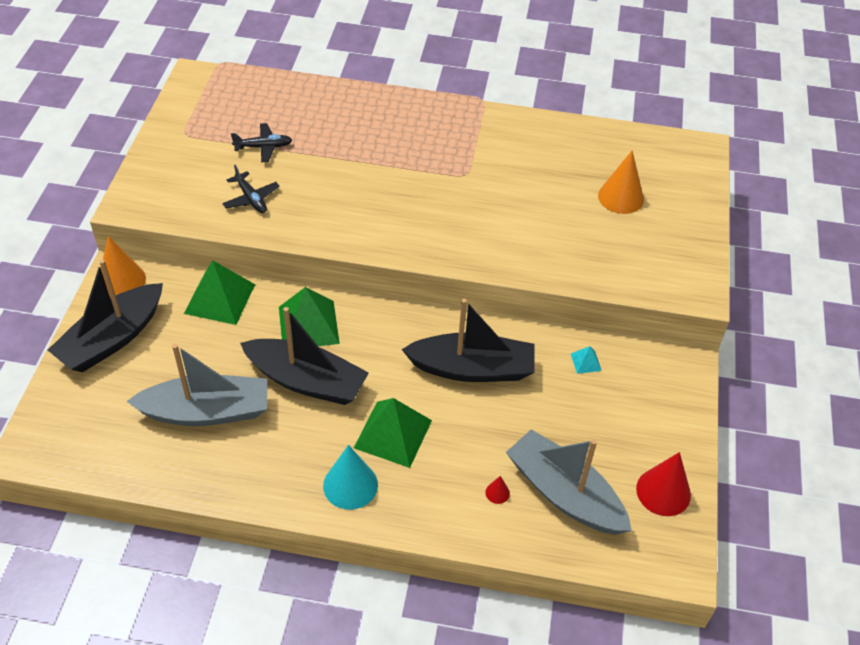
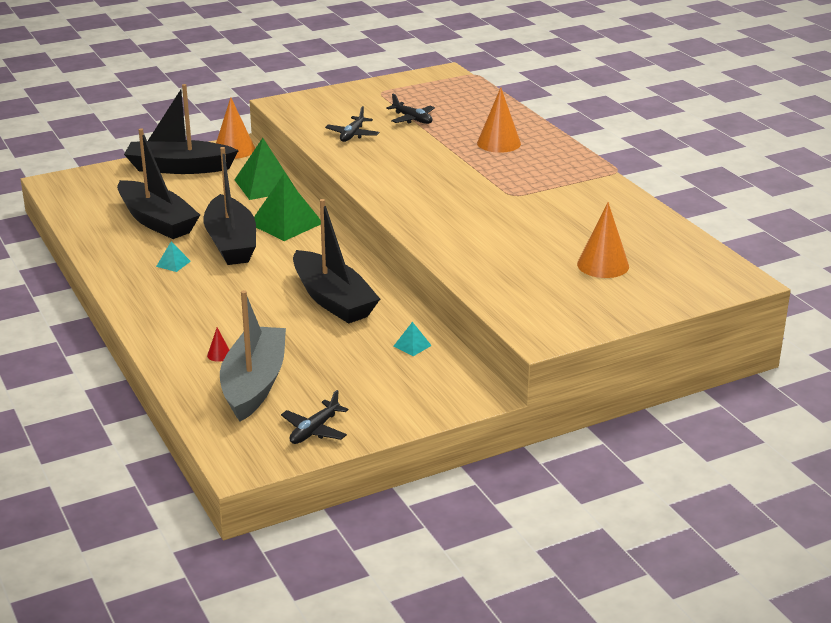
camera: 55 degrees right, 20 degrees down
grey boat [126,344,267,426] -> black boat [117,128,200,239]
turquoise cone [323,445,378,510] -> none
green pyramid [354,398,432,468] -> none
red cone [636,452,691,516] -> black plane [281,390,348,444]
none -> turquoise pyramid [156,241,191,272]
none -> orange cone [477,87,521,153]

